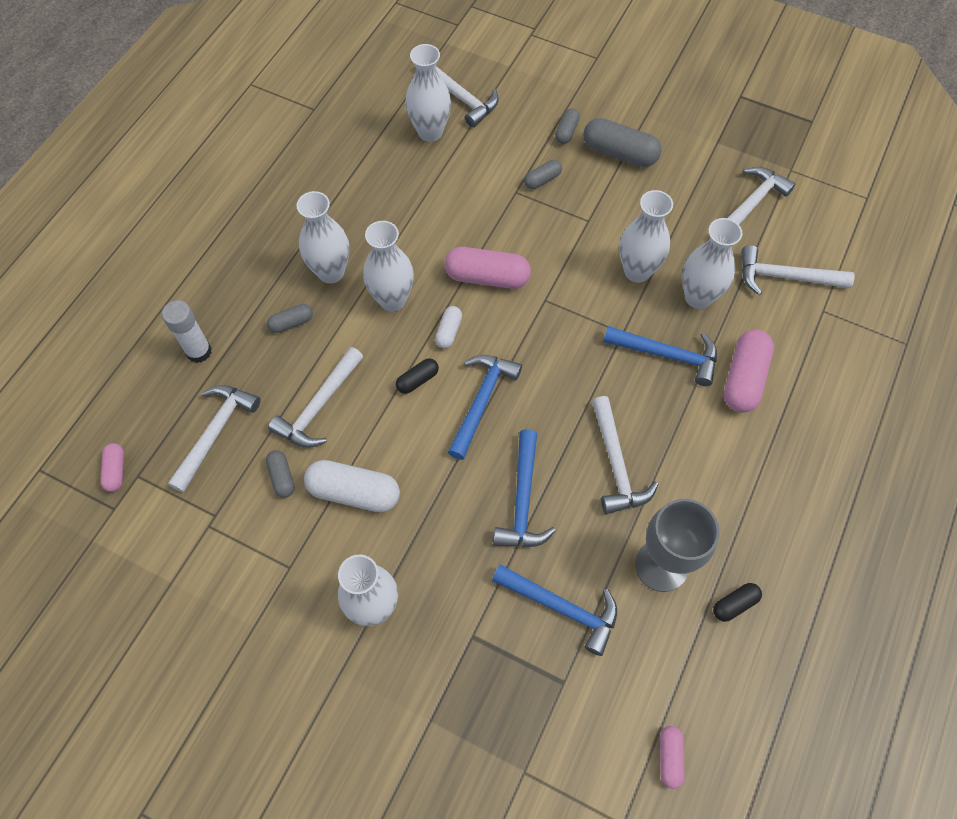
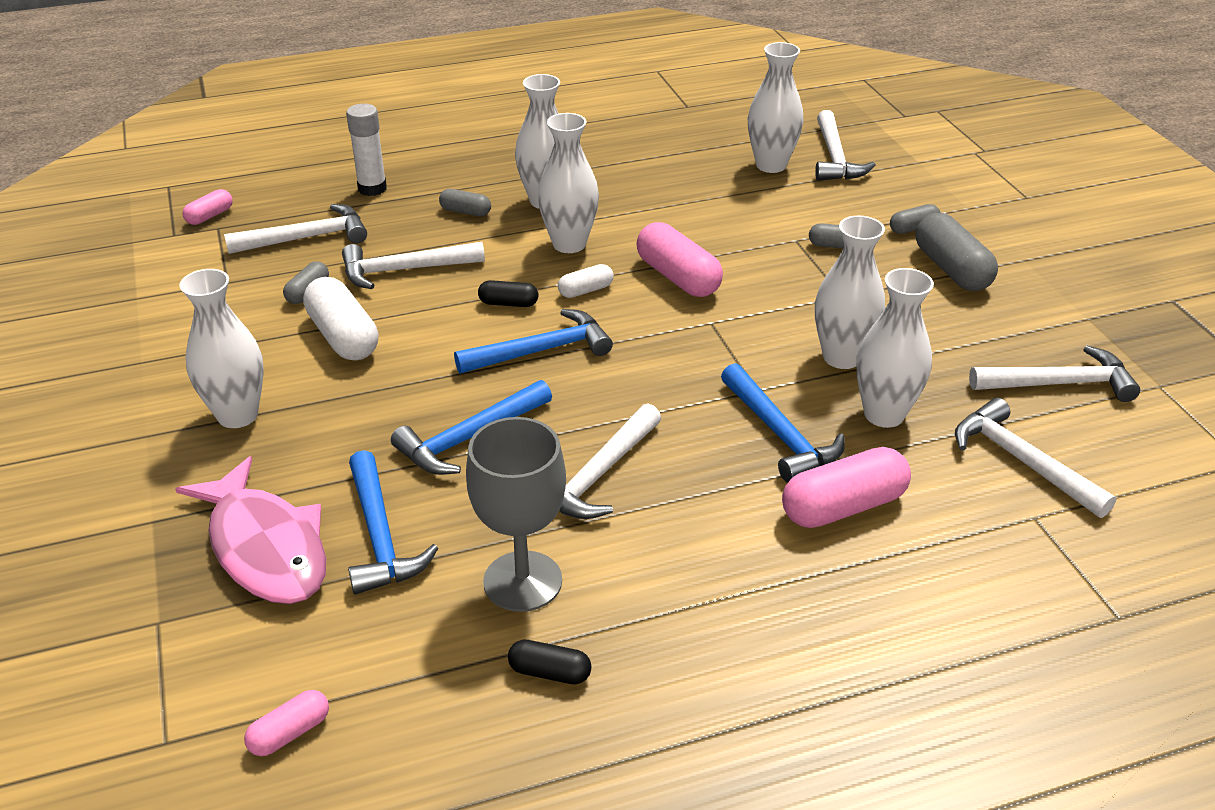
camera: 45 degrees right, 25 degrees down
none -> pink fish [175,456,326,604]

